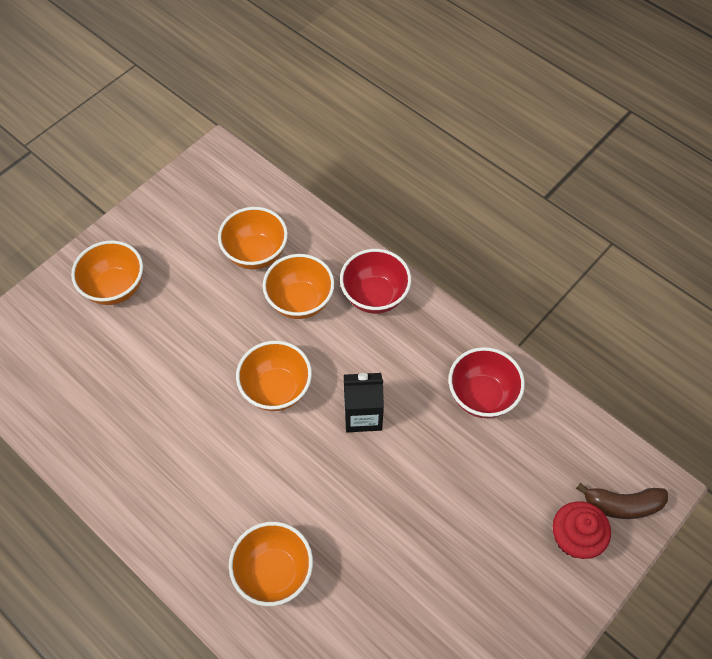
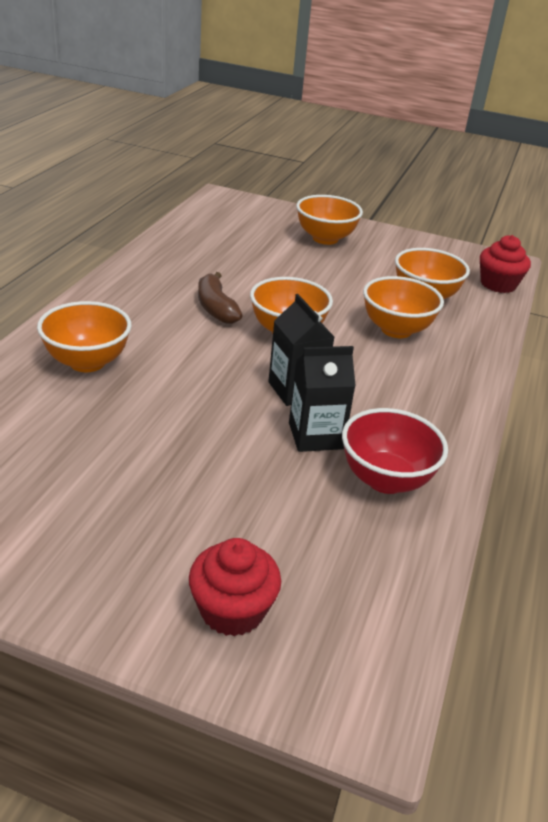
camera: 65 degrees right, 25 degrees down
red bowl [340,249,411,314] -> none
brown banana [576,483,668,519] -> brown banana moved to [198,272,243,324]
none -> black carton [289,346,356,452]
none -> red cupcake [480,235,531,293]

